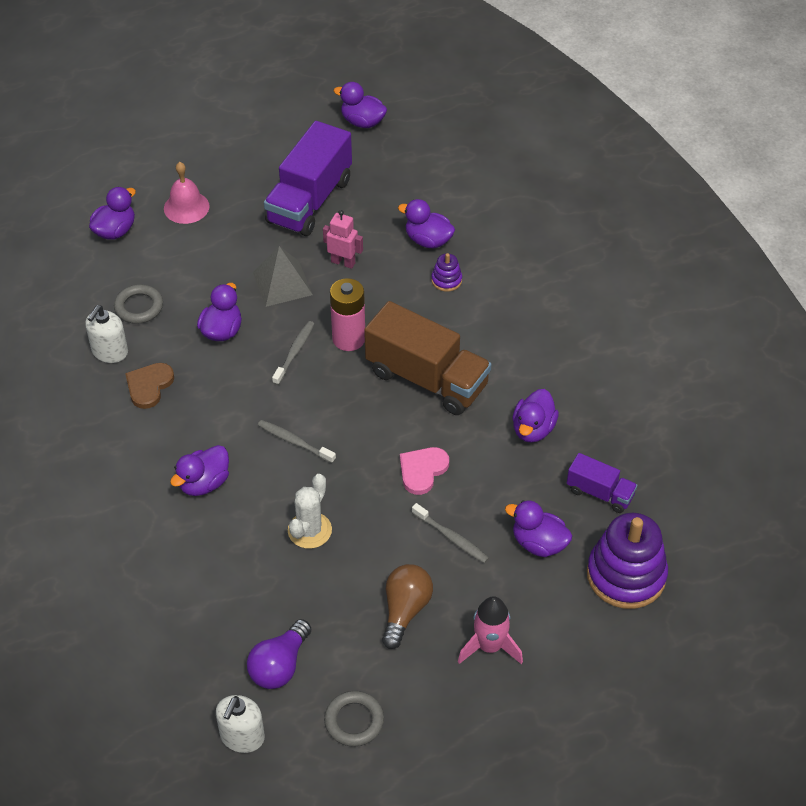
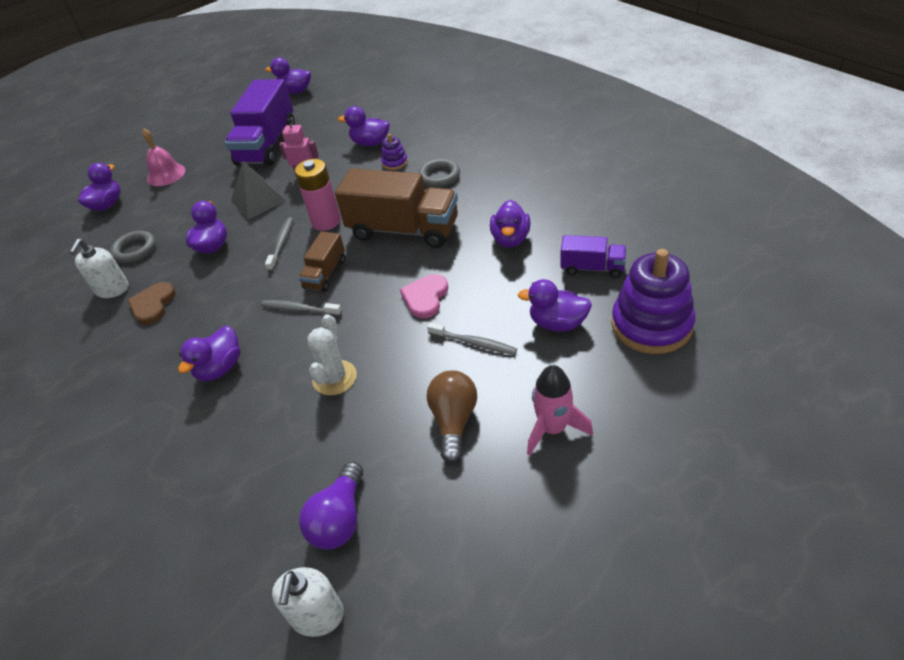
camera: 10 degrees left, 5 degrees down
grey ring [324,691,384,747] -> grey ring moved to [418,159,460,187]
none -> brown truck [298,231,345,292]

